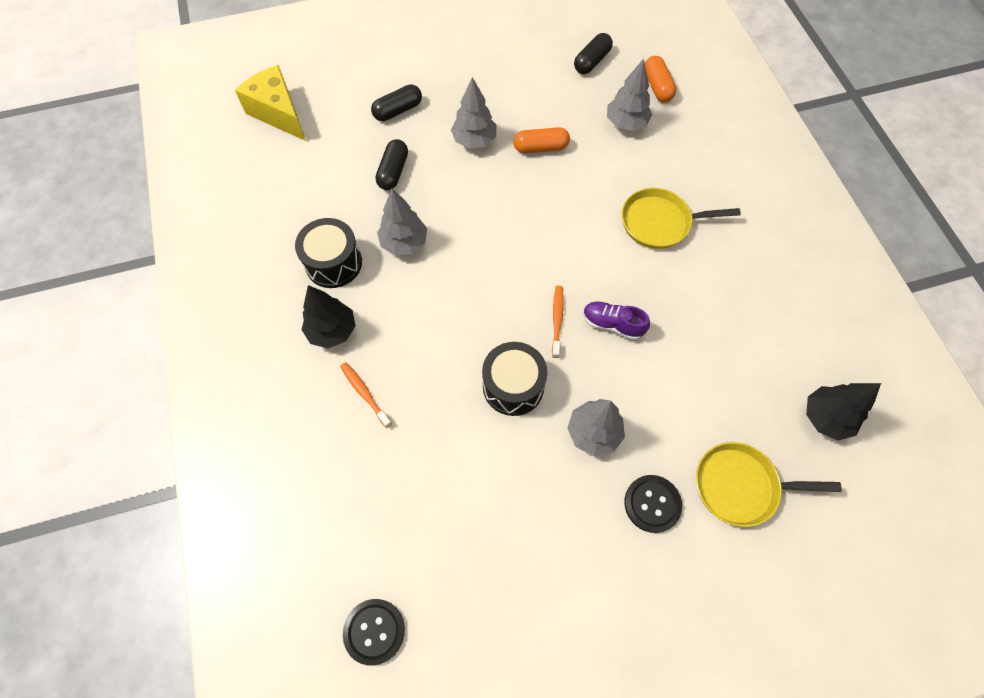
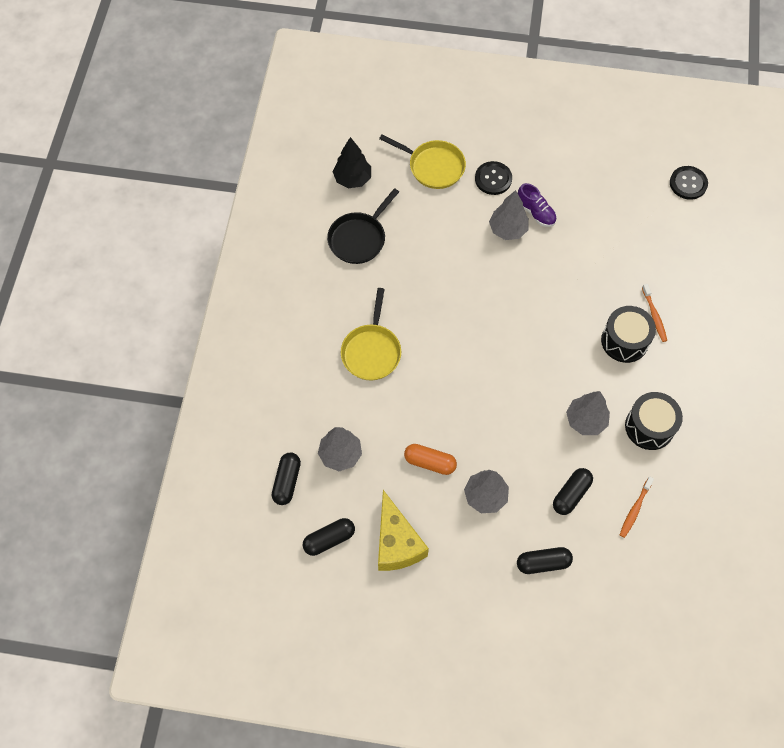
camera: 155 degrees left, 0 degrees up
yellow cheese [235,65,306,141] -> yellow cheese moved to [378,490,429,571]
black tree [302,285,355,348] -> none
black drum [482,342,547,416] -> black drum moved to [601,306,656,363]
orange toothbrush [552,286,564,358] -> orange toothbrush moved to [620,477,654,538]
purple shoe [583,302,650,340] -> purple shoe moved to [518,183,557,227]
yellow pan [622,188,741,249] -> yellow pan turned 75 degrees clockwise [341,288,401,380]
orange capsule [645,56,677,102] -> black capsule [272,452,301,505]
none -> black pan [327,188,399,264]

